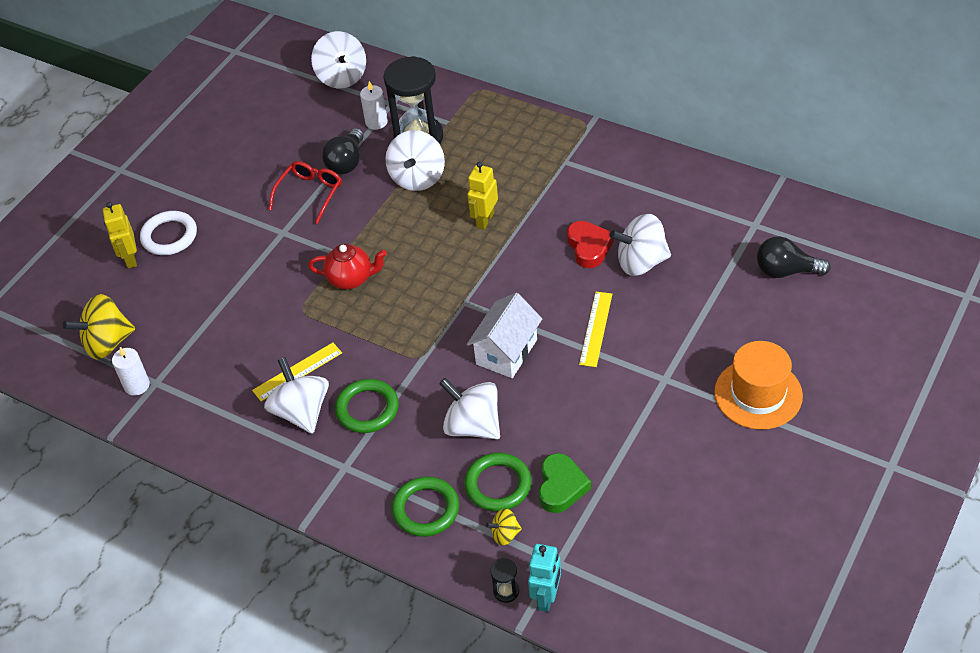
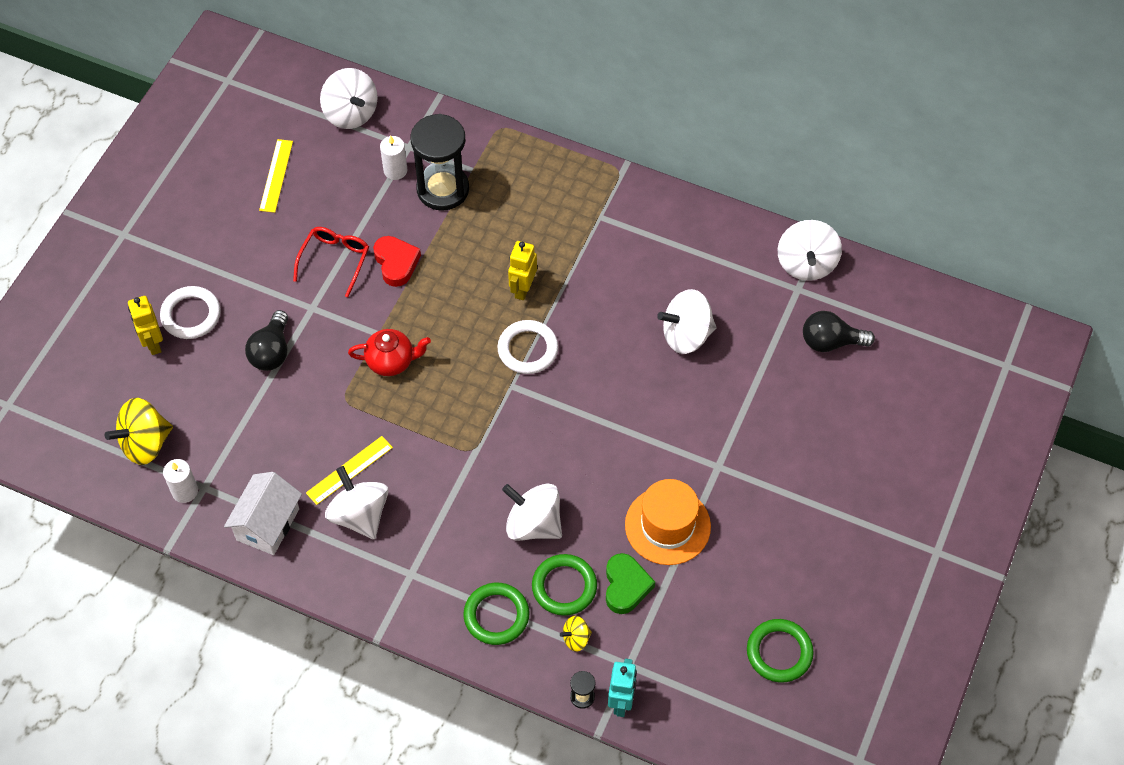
camera: 10 degrees left, 10 degrees up
black light bulb [322,128,364,175] -> black light bulb moved to [245,310,288,371]
green ring [335,379,399,433] -> green ring moved to [747,619,814,683]
white spinning top [385,130,445,191] -> white spinning top moved to [778,220,842,281]
white house [467,293,542,378] -> white house moved to [224,472,302,555]
red heart [567,221,614,268] -> red heart moved to [373,236,421,287]
yellow ruler [579,292,612,367] -> yellow ruler moved to [259,139,293,213]
orange hat [714,341,803,430] -> orange hat moved to [625,479,711,565]
none -> white ring [497,320,558,374]

